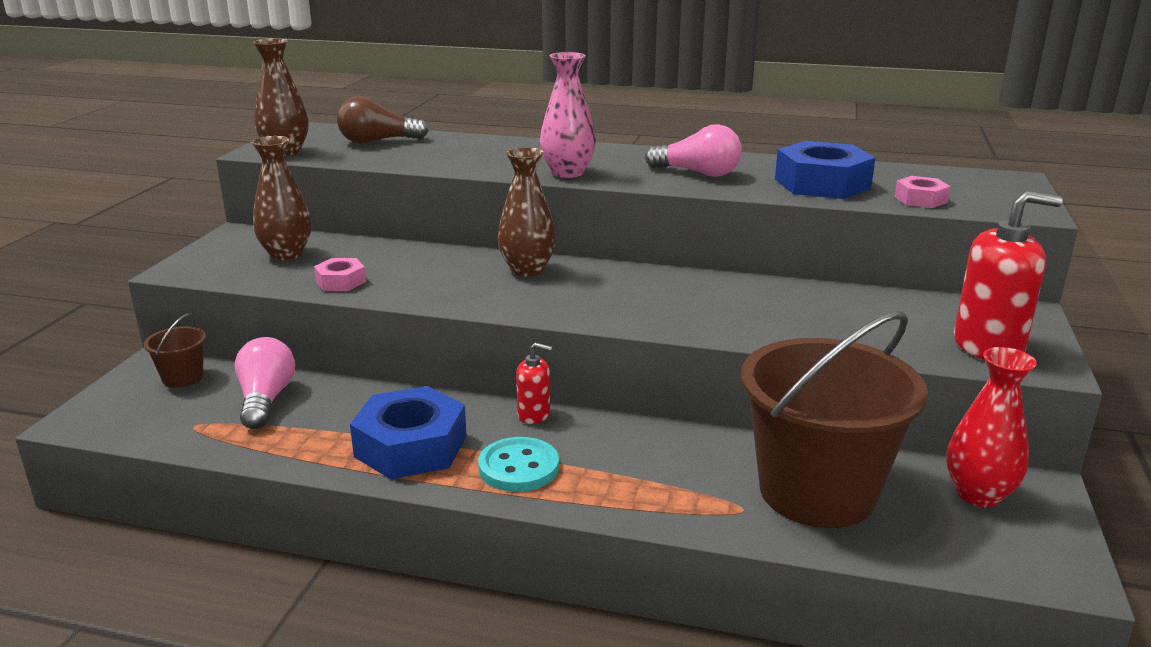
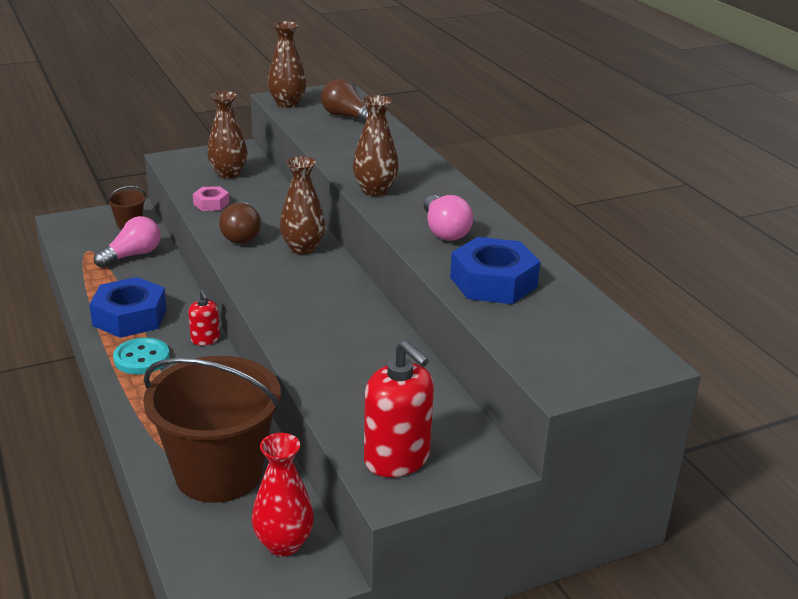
camera: 50 degrees right, 5 degrees up
pink vase [540,52,596,178] -> brown vase [353,95,399,196]
pink nut [894,176,951,208] -> none
none -> brown light bulb [219,202,261,244]

